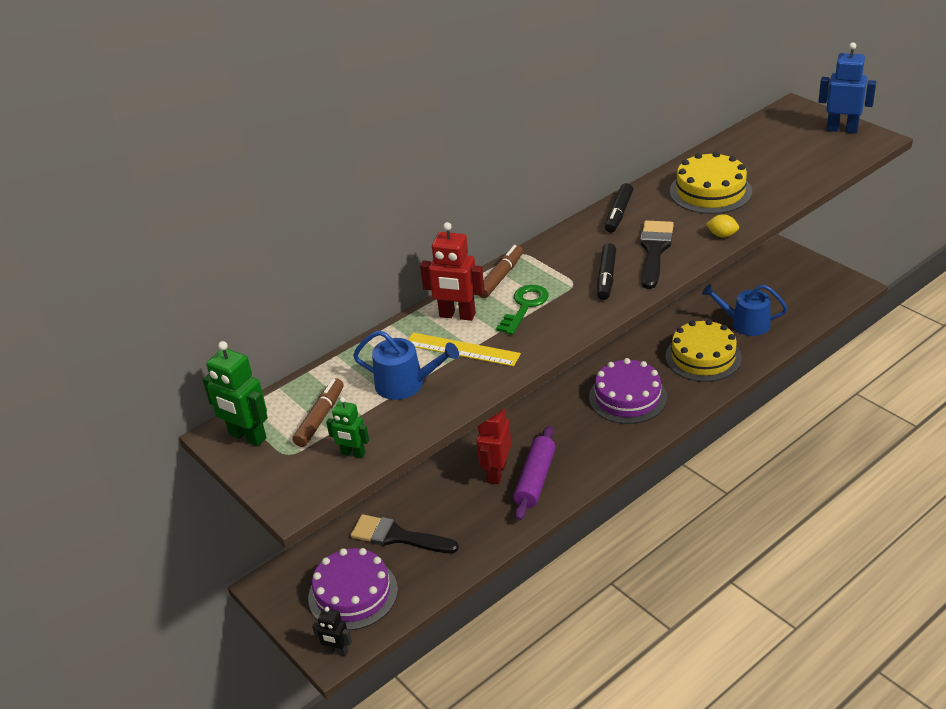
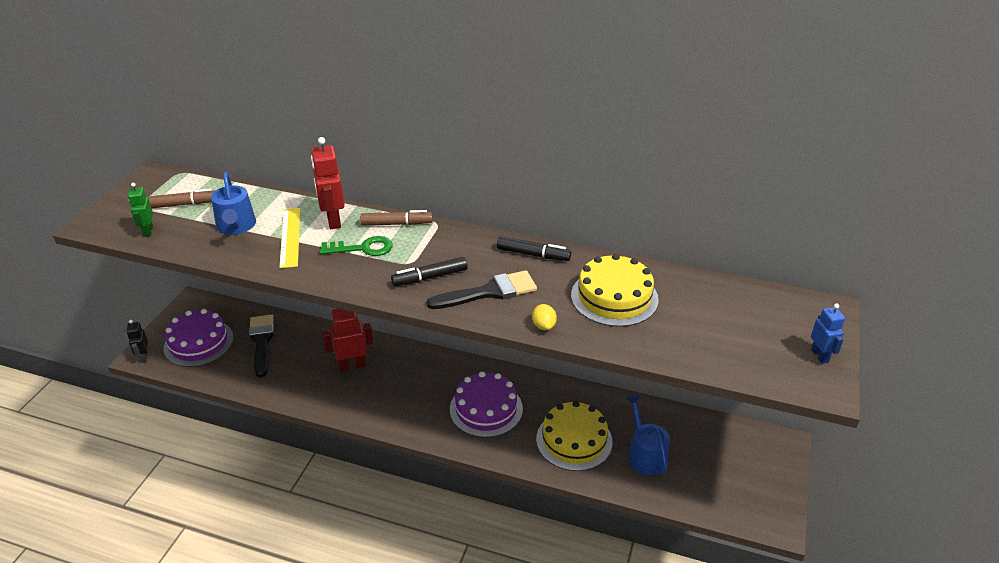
camera: 55 degrees right, 0 degrees up
green robot [203,341,268,446] -> none
purple rolling pin [513,426,556,520] -> none
black marker [605,183,633,233] -> black marker turned 150 degrees counterclockwise [497,236,571,261]
blue robot [818,42,876,133] -> blue robot [811,304,845,364], size x0.60

